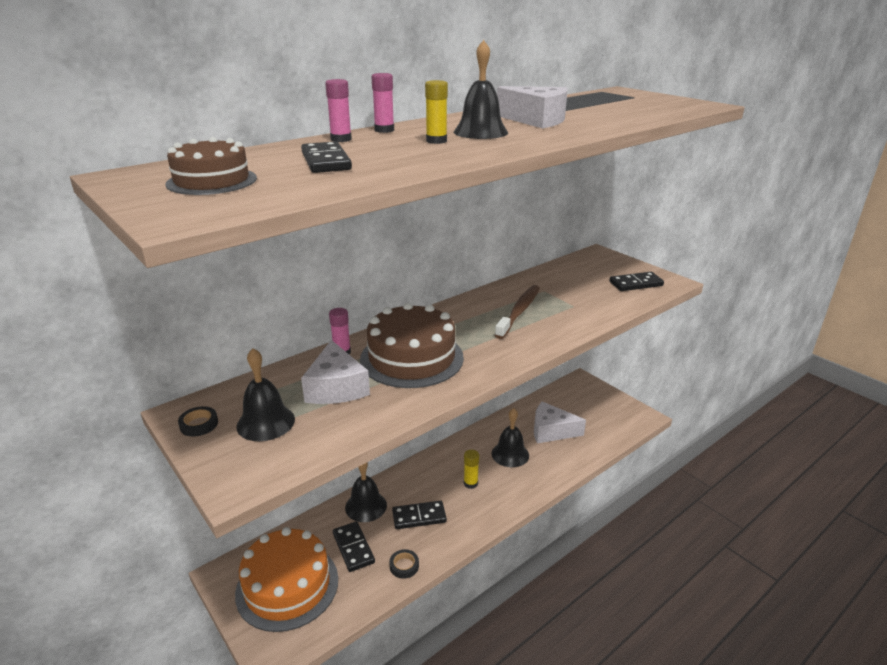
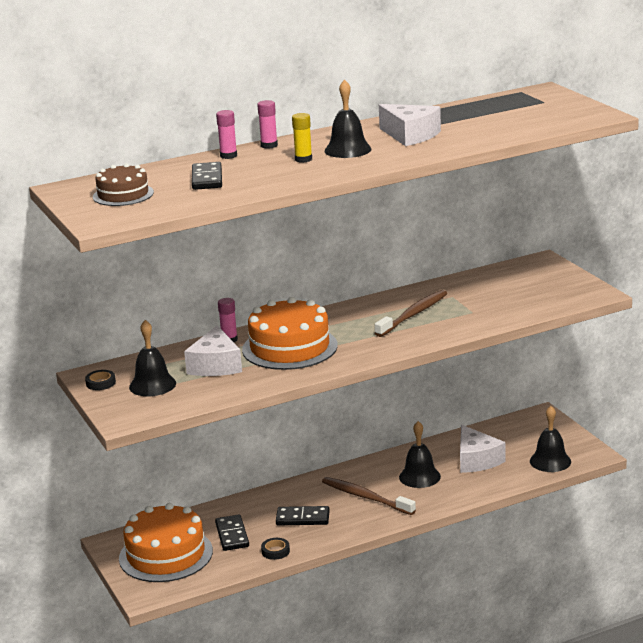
camera: 15 degrees right, 5 degrees down
black bell [345,462,387,522] -> black bell moved to [530,406,571,472]
brown cake [360,303,464,388] -> orange cake [242,297,338,370]
yellow glue stick [464,450,479,489] -> brown toothbrush [322,477,416,515]
white cheese [534,401,586,443] -> white cheese turned 135 degrees counterclockwise [460,425,505,473]
black domino [609,272,664,291] -> none

